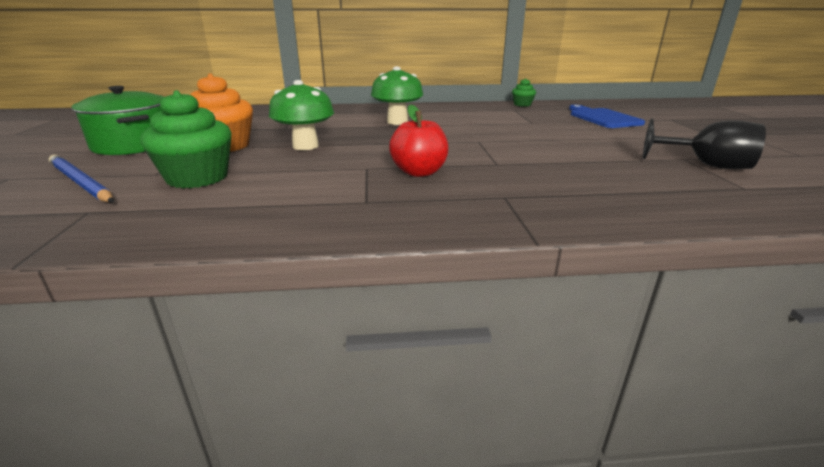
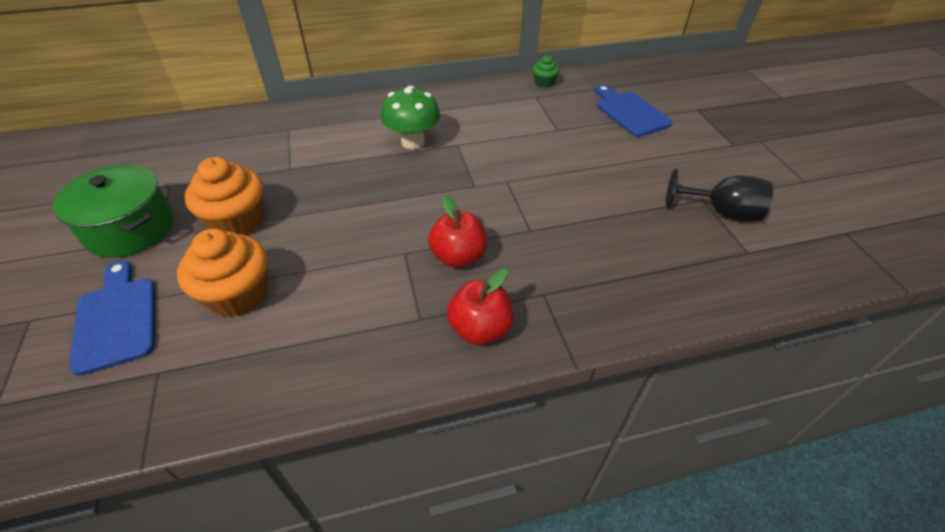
camera: 10 degrees left, 20 degrees up
blue pencil [49,155,114,203] -> blue cutting board [69,260,155,376]
green cupcake [140,90,232,188] -> orange cupcake [177,229,268,317]
green mushroom [269,80,334,150] -> none
none -> red apple [447,269,513,345]

